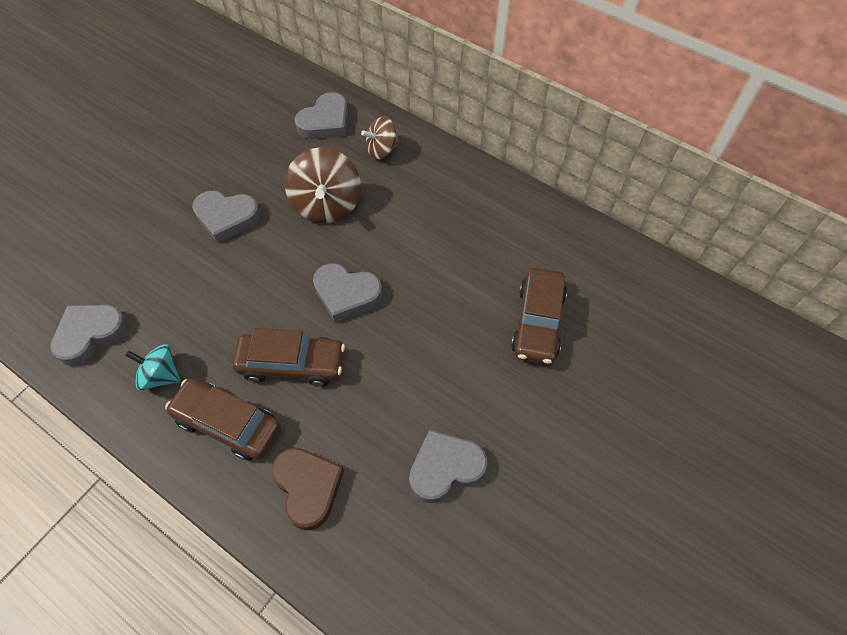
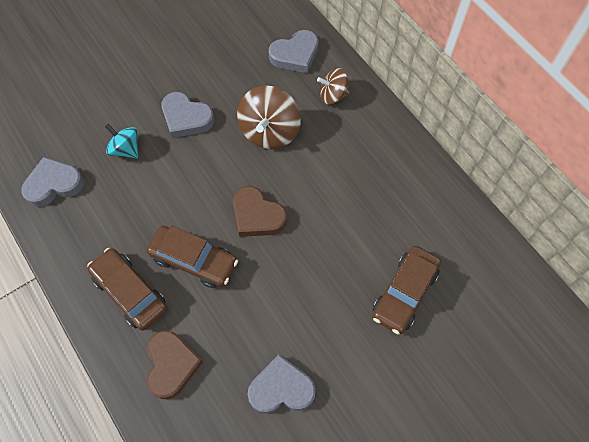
camera: 20 degrees right, 5 degrees up
turquoise spinning top [125,344,180,390] -> turquoise spinning top moved to [105,124,138,159]
grey heart [313,263,382,322] -> brown heart [233,186,287,237]

